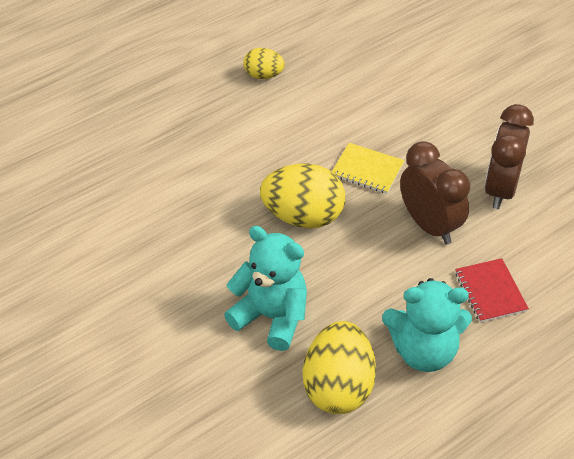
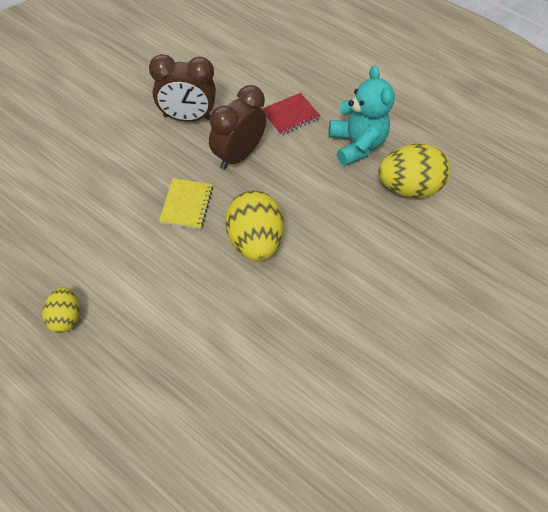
camera: 110 degrees left, 10 degrees up
turquoise teddy bear [224,226,307,351] -> none

